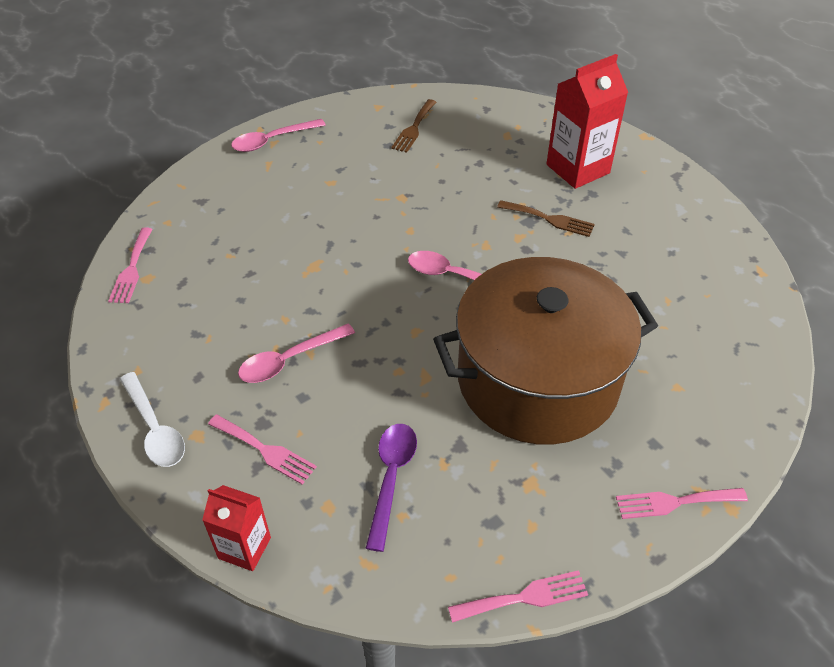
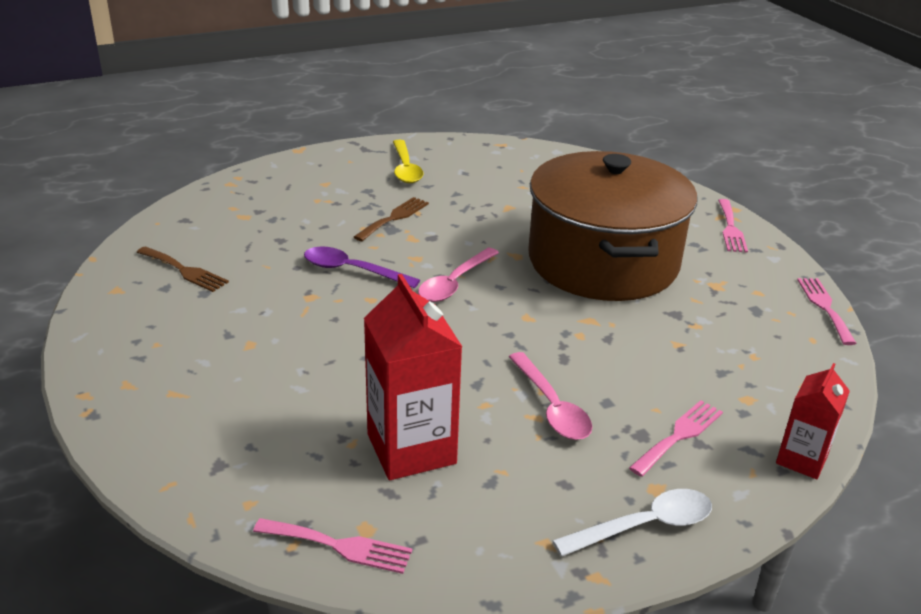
camera: 80 degrees left, 15 degrees down
pink spoon [231,119,326,152] -> none
purple spoon [366,424,417,552] -> purple spoon moved to [304,247,420,288]
red carton [546,54,628,189] -> red carton moved to [364,274,462,480]
none -> yellow spoon [393,140,423,183]

